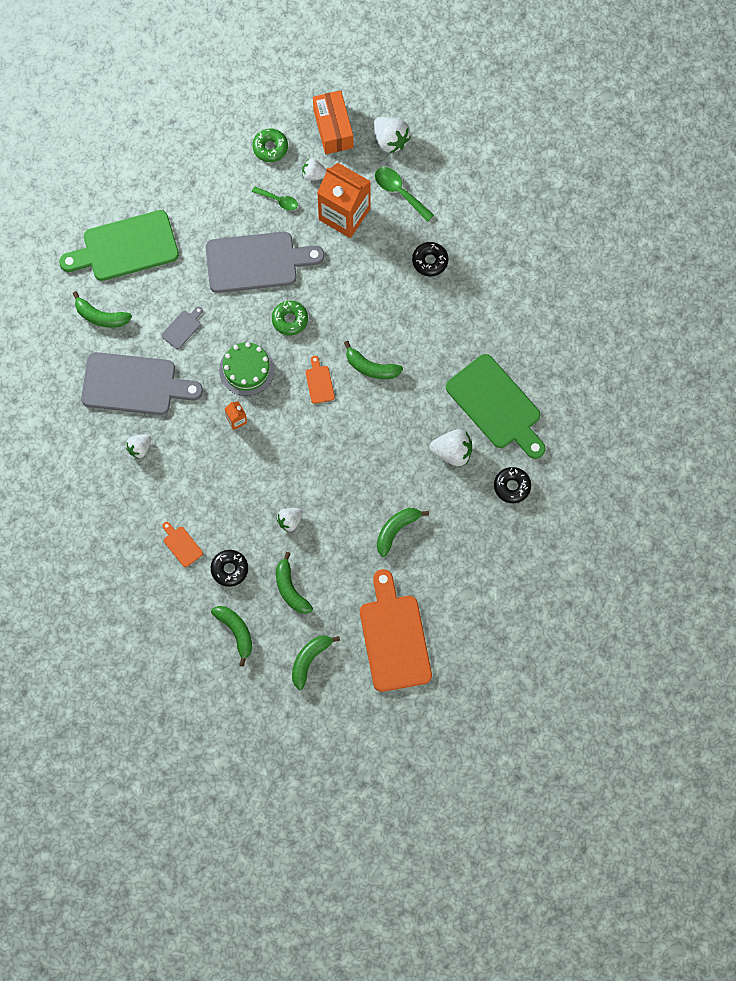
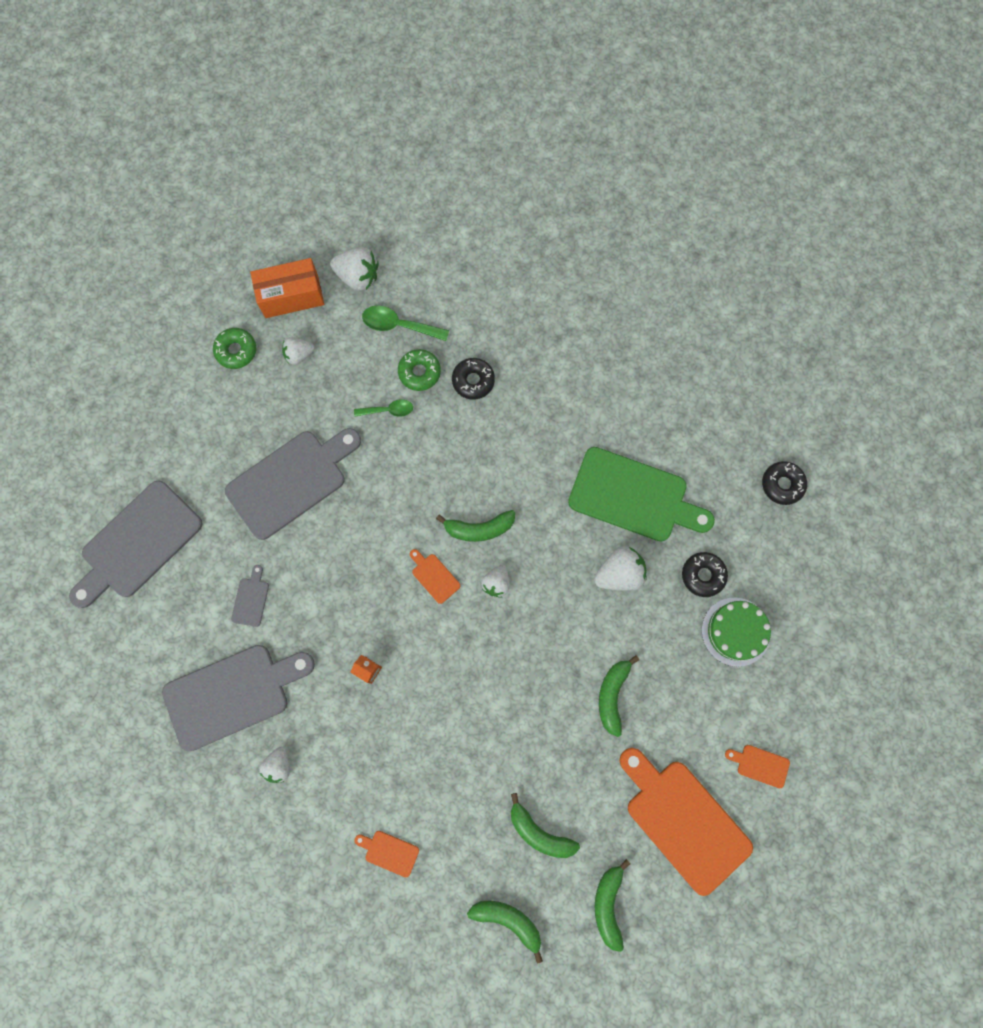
camera: 30 degrees left, 5 degrees up
green cutting board [59,210,179,281] -> grey cutting board [69,480,203,608]
green banana [73,291,132,328] -> none
black donut [211,550,248,587] -> black donut moved to [762,461,807,505]
green cake [219,342,274,396] -> green cake moved to [702,597,771,667]
green spoon [252,186,298,211] -> green spoon moved to [354,399,413,417]
green donut [272,301,308,335] -> green donut moved to [398,349,441,391]
white strawberry [276,508,303,532] -> white strawberry moved to [481,565,509,598]
orange box [313,90,353,154] -> orange box turned 60 degrees counterclockwise [250,258,324,318]
orange carton [317,163,371,238] -> none
none -> orange cutting board [725,745,790,788]

